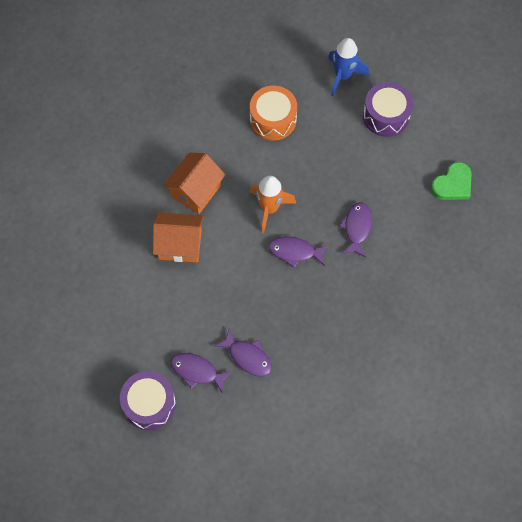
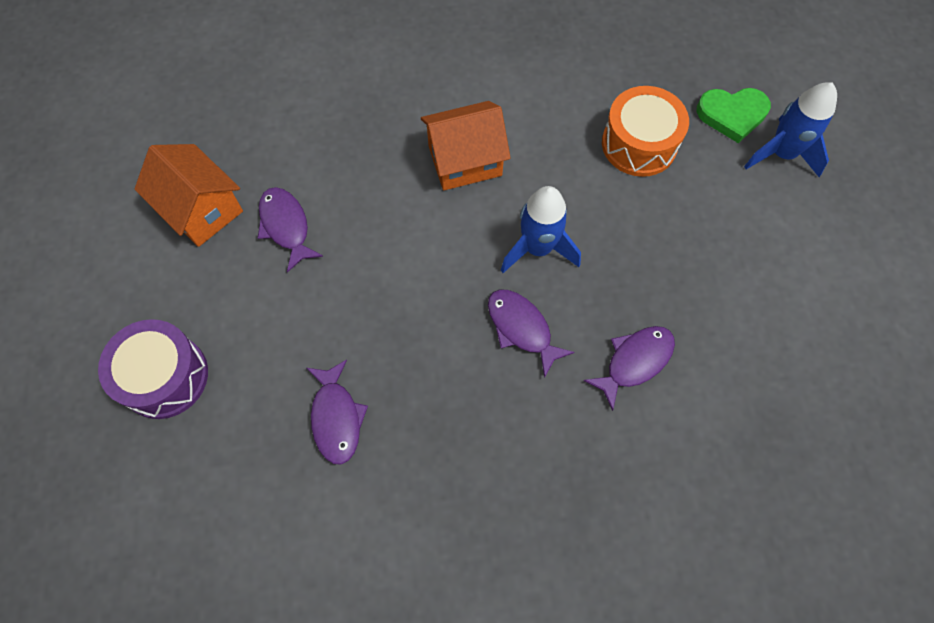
camera: 40 degrees right, 0 degrees up
orange house [153,212,203,262] -> orange house moved to [135,144,243,247]
purple fish [171,353,233,393] -> purple fish moved to [258,187,323,273]
orange rocket [250,176,296,233] -> blue rocket [501,186,581,273]
purple drum [363,82,413,137] -> none
green heart [431,162,472,200] -> green heart moved to [697,88,771,143]

